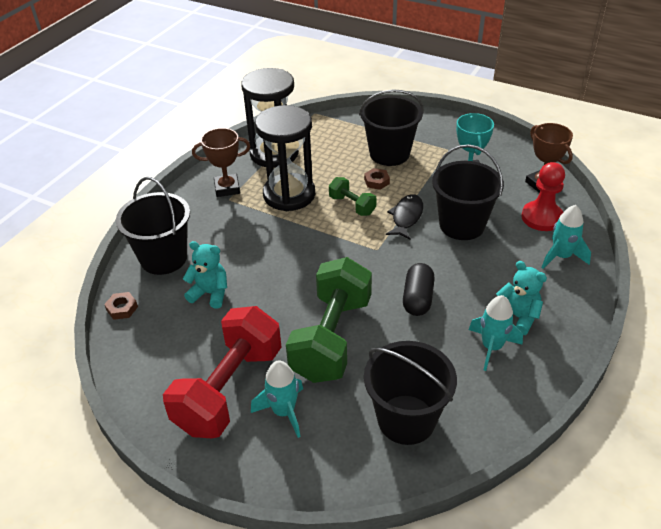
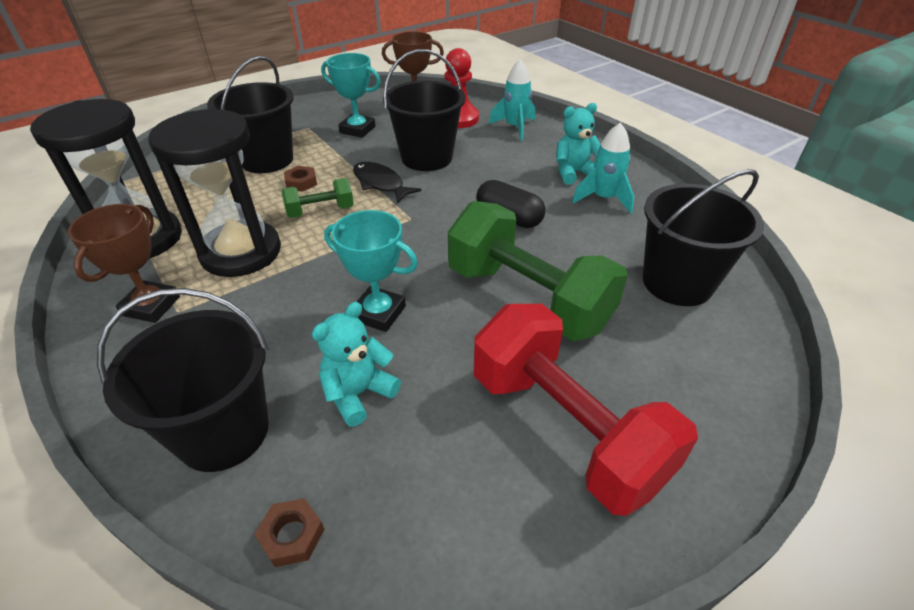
camera: 65 degrees left, 0 degrees up
turquoise rocket [251,361,303,438] -> none
none -> turquoise trophy [324,210,418,332]

